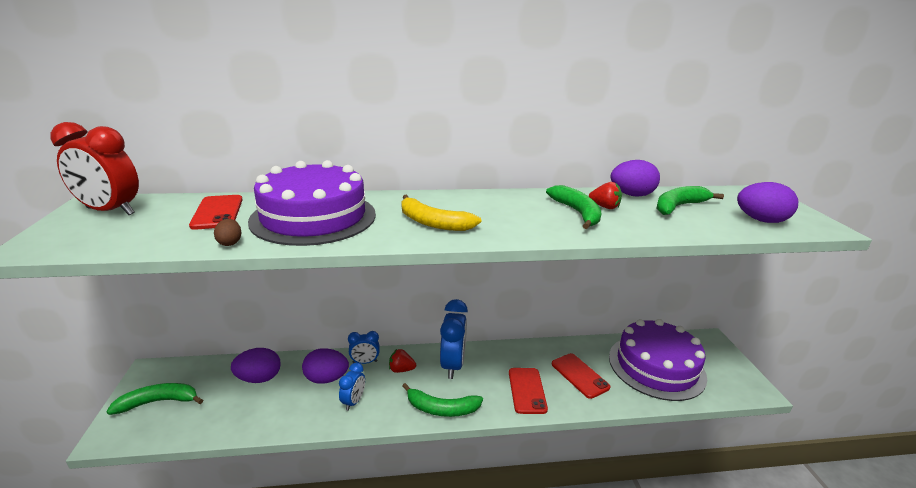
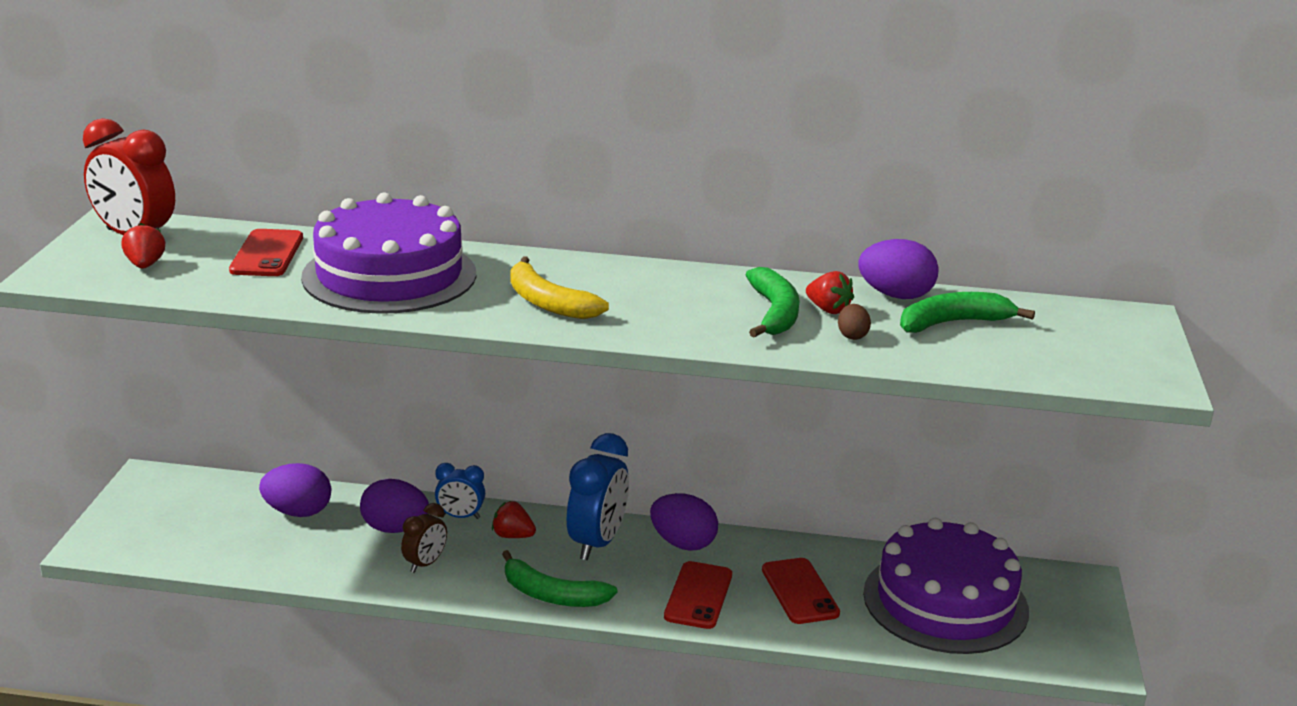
camera: 15 degrees right, 0 degrees up
green banana [106,383,203,415] -> none
brown egg [214,219,241,246] -> brown egg moved to [838,304,871,340]
blue clock [339,363,365,411] -> brown clock [401,503,447,573]
purple egg [737,182,798,223] -> purple egg moved to [650,493,718,551]
none -> red strawberry [121,223,165,269]

